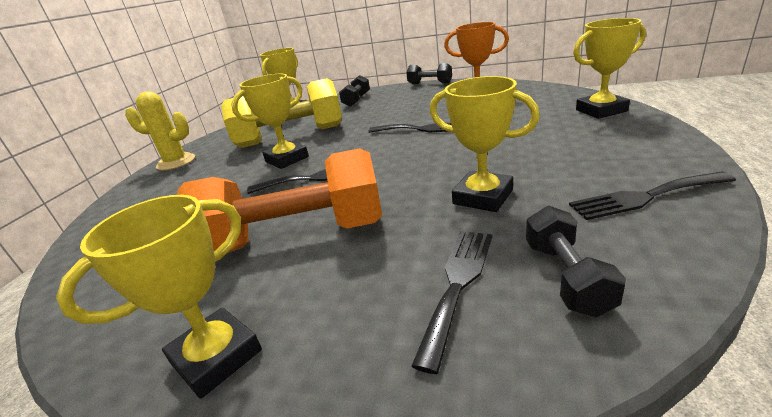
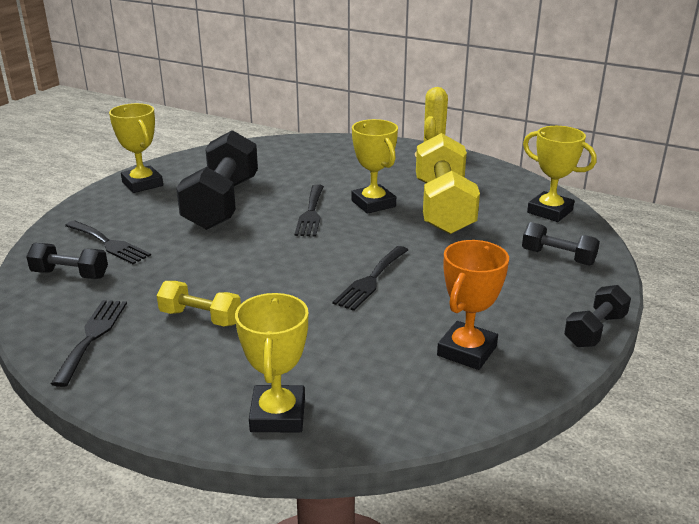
camera: 100 degrees right, 0 degrees up
orange dumbbell [177,148,382,253] -> black dumbbell [176,130,258,230]
yellow trophy [430,76,540,212] -> none
none -> yellow dumbbell [157,281,241,327]

